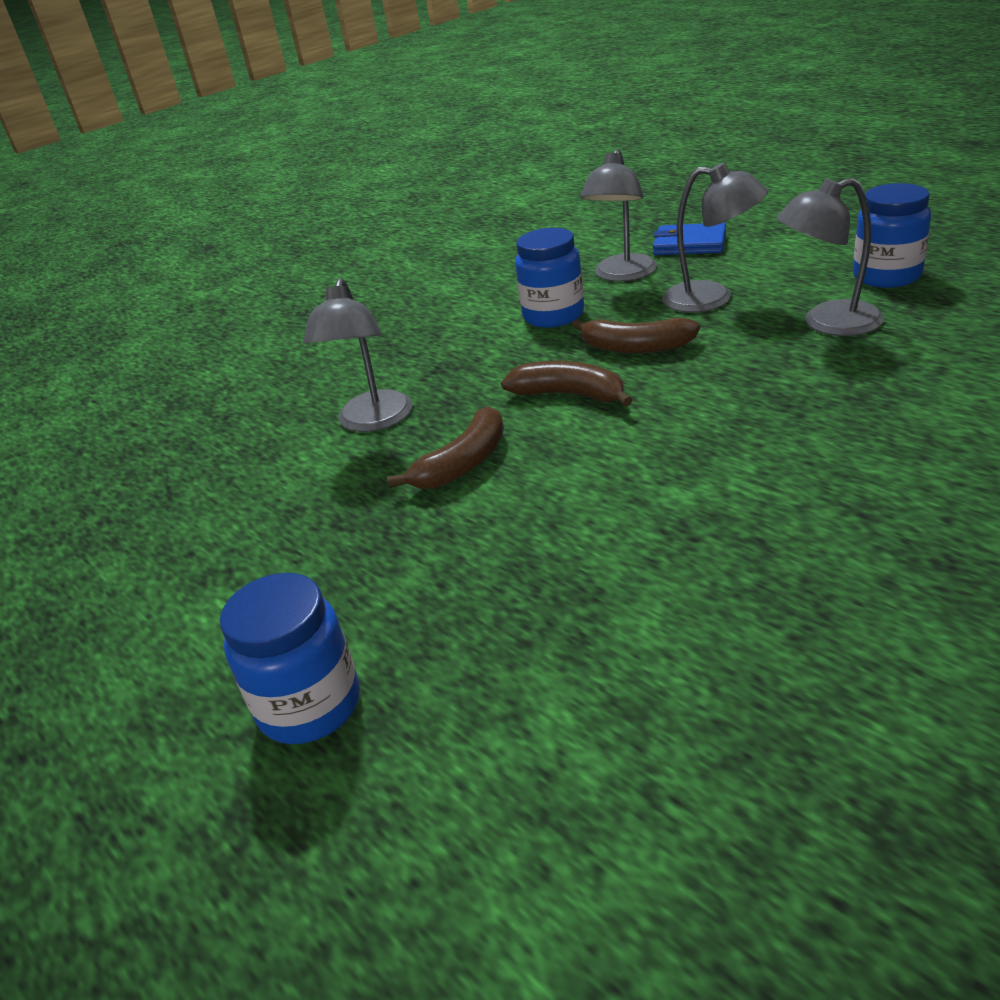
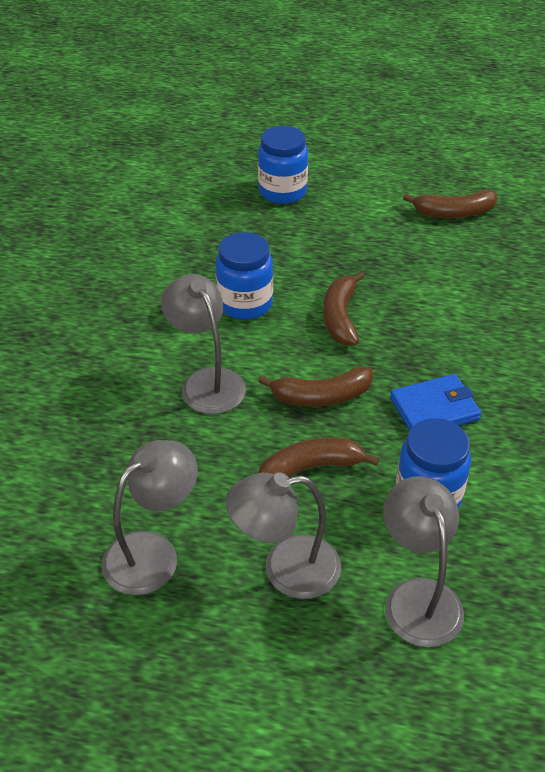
camera: 140 degrees right, 10 degrees up
grey lamp [303,278,412,432] -> grey lamp moved to [161,274,246,414]
blue wallet [653,223,726,255] -> blue wallet moved to [390,374,481,431]
blue jar [853,183,931,288] -> blue jar moved to [216,232,273,320]
none -> brown banana [403,190,498,218]

